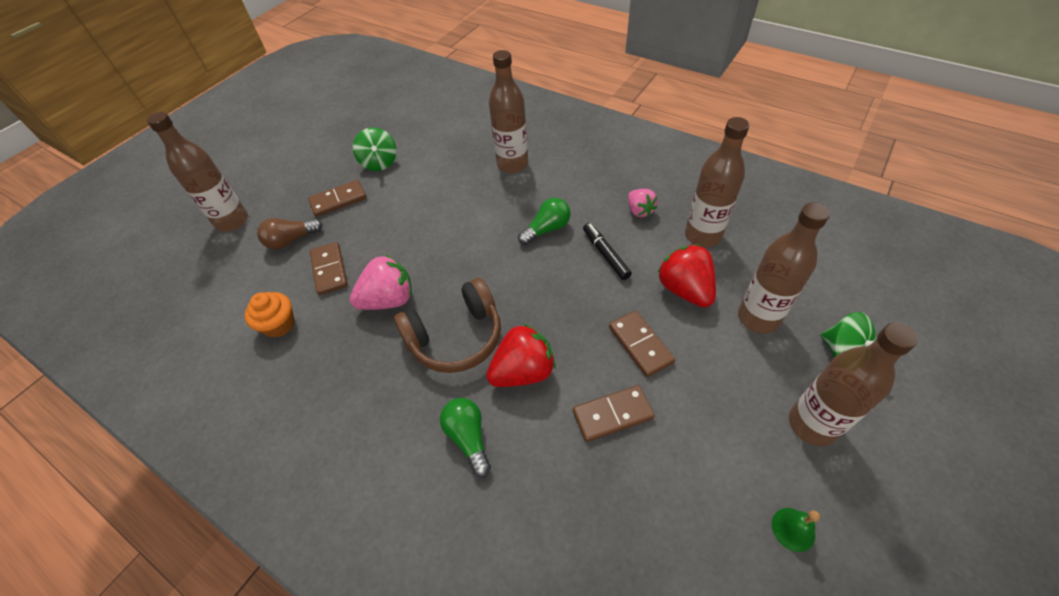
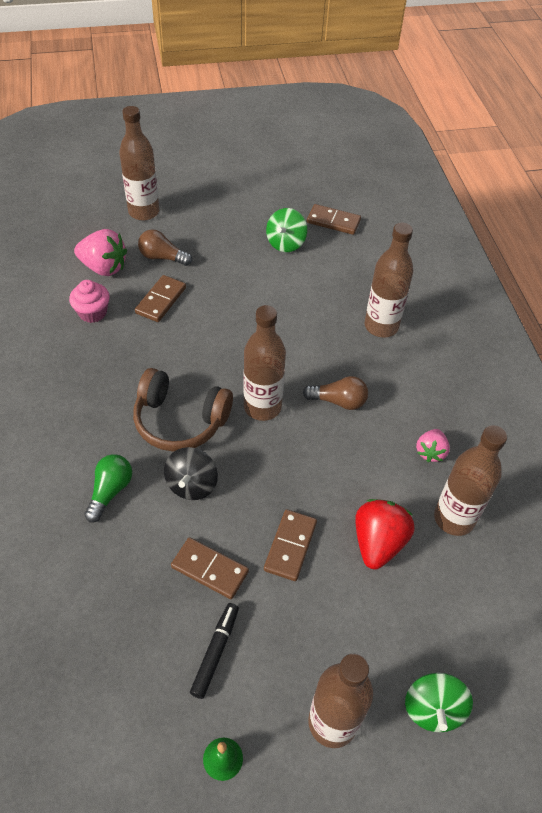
camera: 40 degrees right, 0 degrees up
orange cupcake [245,292,295,338] -> pink cupcake [69,280,110,323]
brown domino [308,180,367,217] -> brown domino moved to [307,204,361,235]
pink strawberry [350,255,412,310] -> pink strawberry moved to [74,229,127,276]
red strawberry [486,323,556,387] -> black spinning top [164,447,218,500]
green light bulb [518,198,571,245] -> brown light bulb [303,376,368,410]
black marker [583,223,632,280] -> black marker moved to [190,603,239,699]
brown bottle [738,203,830,333] -> brown bottle moved to [243,305,286,421]

